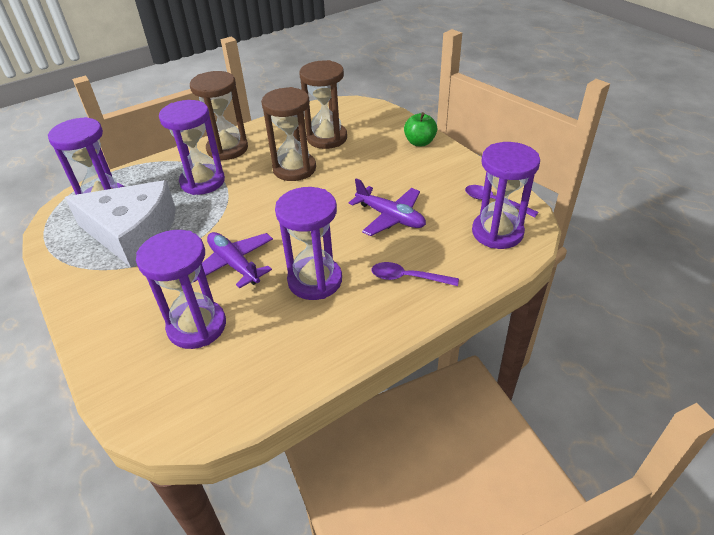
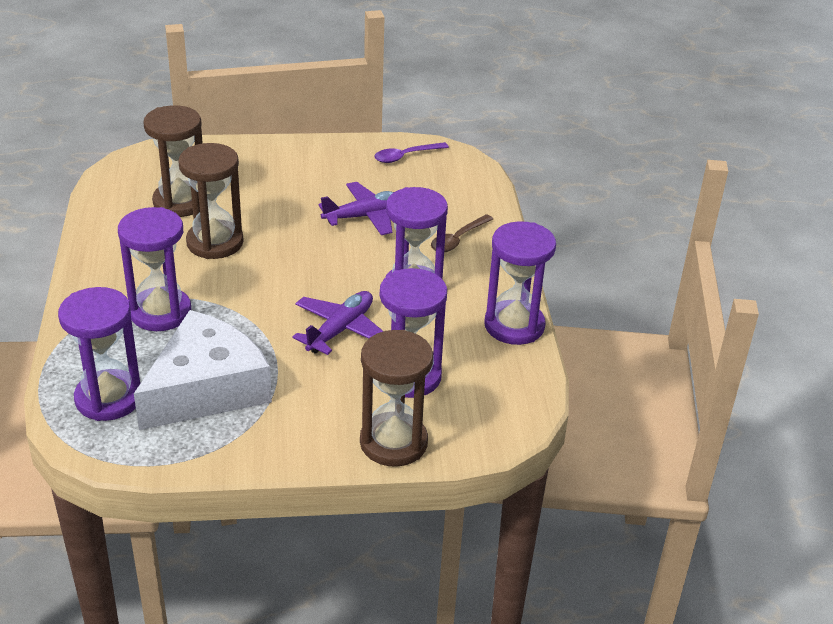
camera: 65 degrees left, 5 degrees down
brown hourglass [190,71,248,160] -> brown hourglass moved to [360,330,433,467]
purple plane [194,232,273,289] -> purple plane turned 135 degrees clockwise [293,291,384,355]
purple spoon [372,262,459,286] -> brown spoon [431,214,493,252]
green apple [404,112,437,146] -> none
purple hourglass [472,142,540,249] -> purple hourglass moved to [485,221,556,345]

